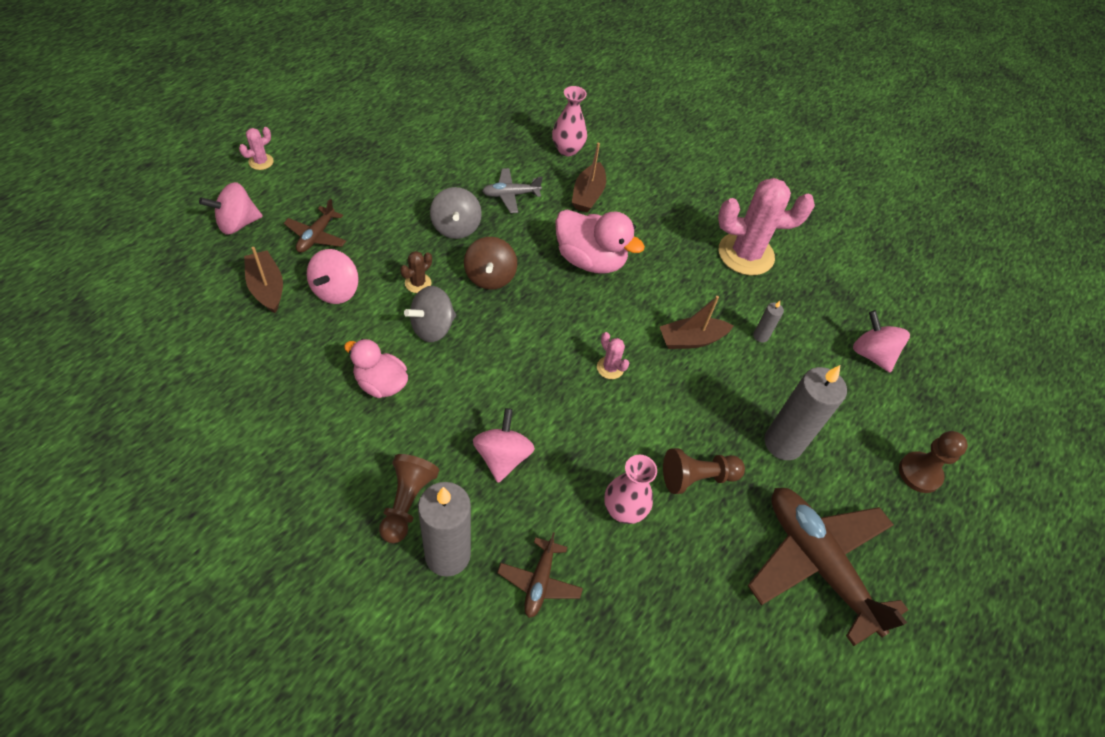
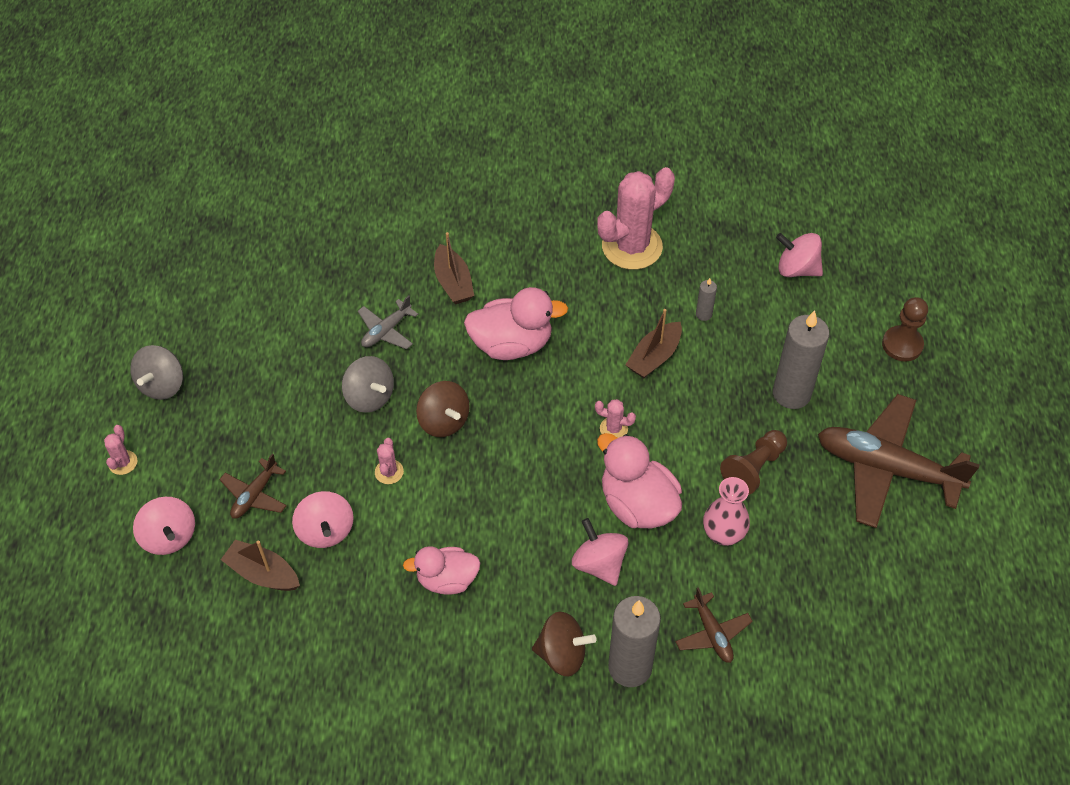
camera: 30 degrees left, 0 degrees up
pink spinning top [199,182,263,235] -> pink spinning top turned 60 degrees counterclockwise [133,497,195,555]
brown plane [284,199,346,253] -> brown plane turned 45 degrees clockwise [219,454,287,519]
brown pawn [379,454,439,543] -> brown spinning top [532,611,597,677]
brown cactus [400,251,432,293] -> pink cactus [375,438,404,484]
grey spinning top [404,286,456,342] -> grey spinning top moved to [130,345,183,400]
pink vase [552,86,587,156] -> none
none -> pink duck [597,433,682,528]

